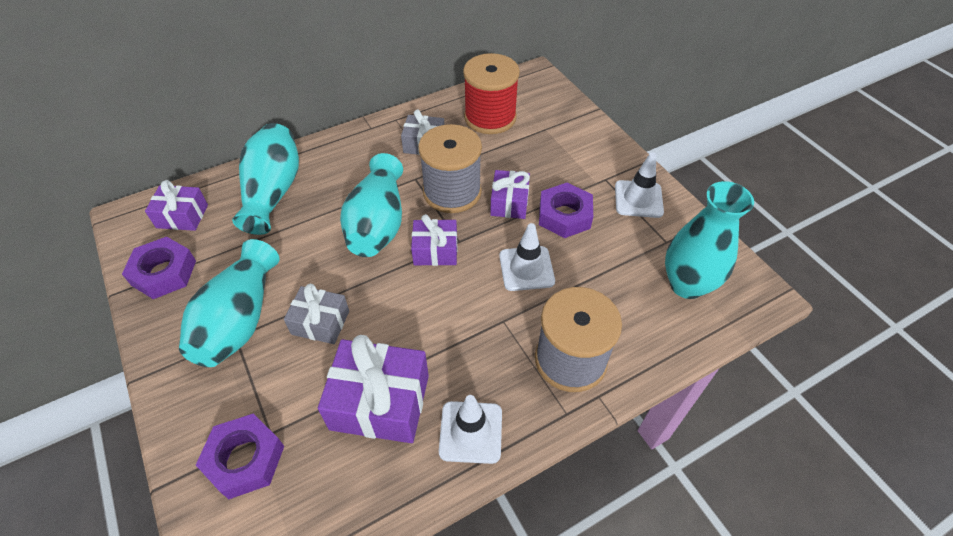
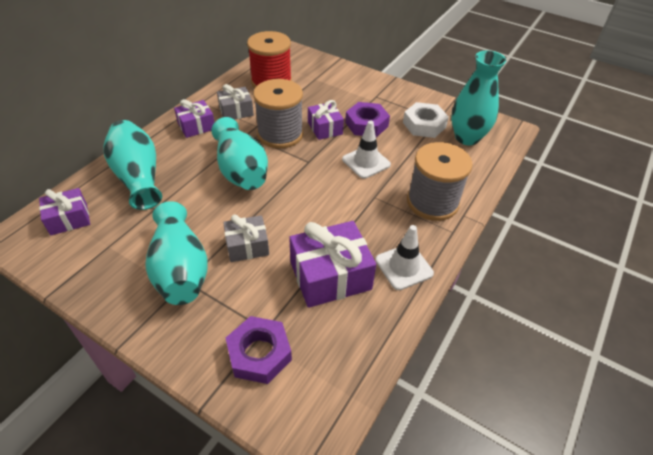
camera: 30 degrees left, 5 degrees down
purple nut [122,237,196,299] -> none
purple gift [411,214,457,266] -> purple gift moved to [174,99,214,138]
white traffic cone [615,152,664,218] -> none
none -> white nut [403,102,449,138]

